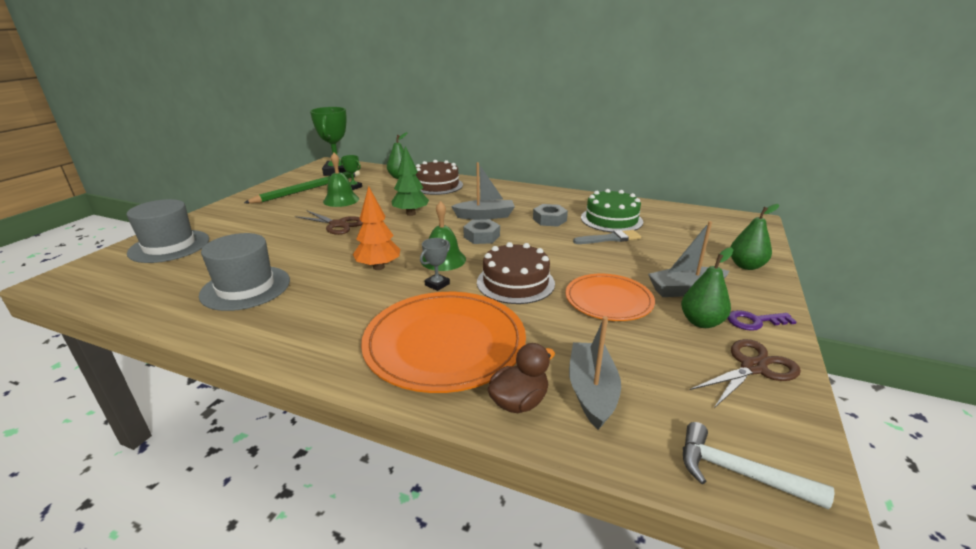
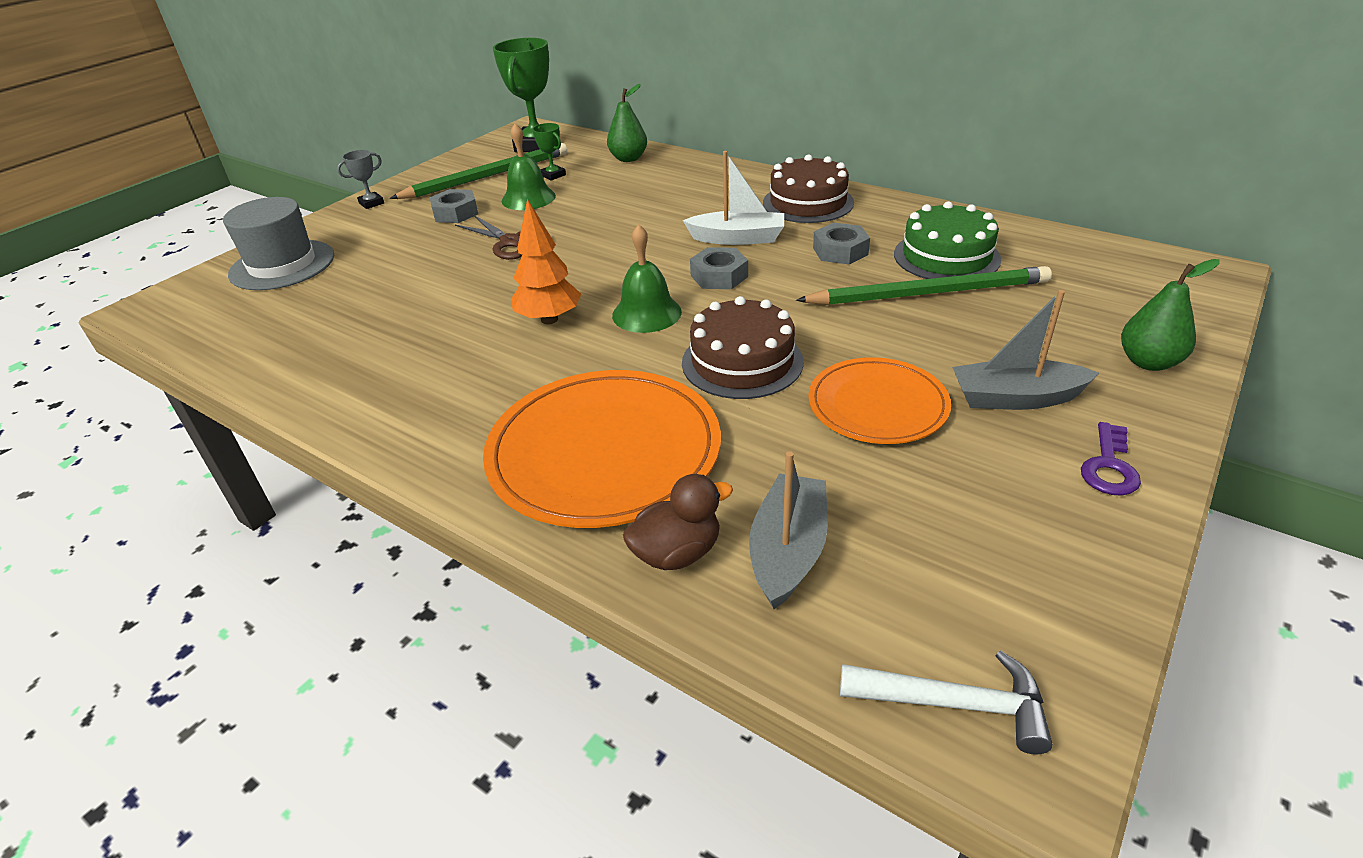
camera: 15 degrees right, 10 degrees up
grey hat [199,233,290,311] -> none
green tree [391,146,429,216] -> none
brown cake [415,160,463,195] -> brown cake moved to [763,154,854,223]
grey trophy [420,238,450,291] -> grey trophy moved to [337,150,384,209]
grey boat [451,162,515,220] -> white boat [683,151,784,245]
grey brush [573,230,641,244] -> green pencil [796,266,1052,305]
green pear [681,247,733,328] -> none
white hammer [683,422,835,510] -> white hammer turned 150 degrees clockwise [840,650,1053,755]
brown scissors [690,339,801,408] -> none
purple key [728,310,797,331] -> purple key turned 75 degrees counterclockwise [1081,422,1141,496]
none -> grey nut [429,189,478,223]

